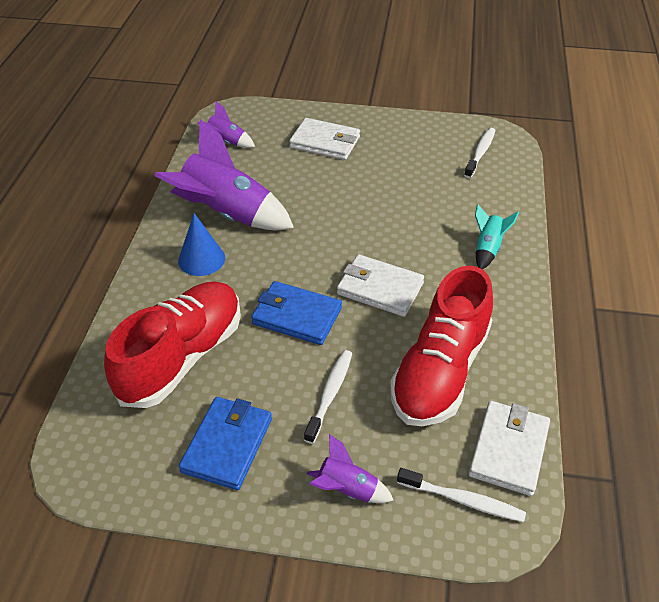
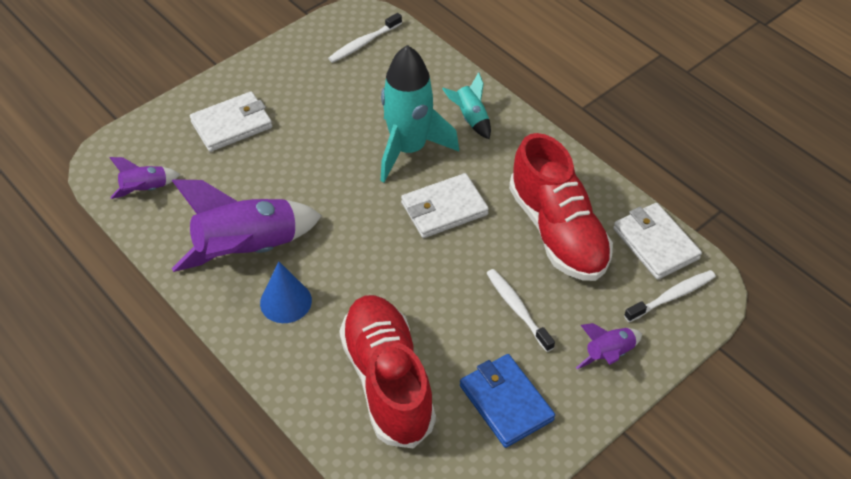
camera: 50 degrees left, 5 degrees up
blue wallet [251,281,342,345] -> none
white toothbrush [464,128,496,178] -> white toothbrush turned 105 degrees counterclockwise [328,13,402,63]
none -> turquoise rocket [380,45,459,182]

